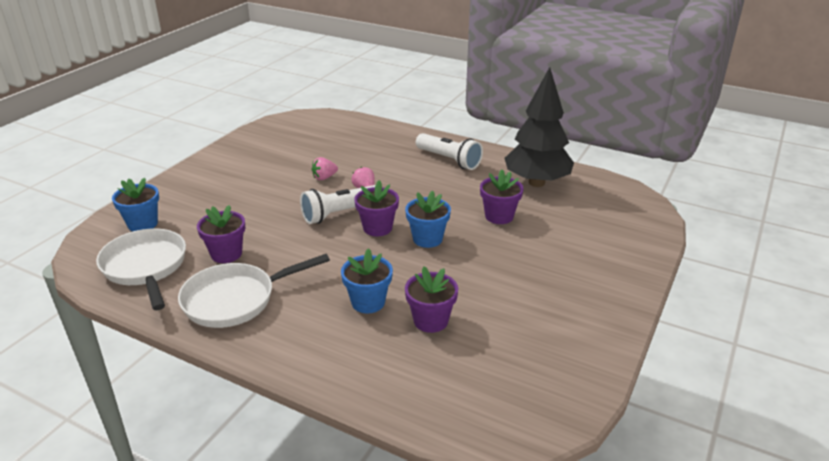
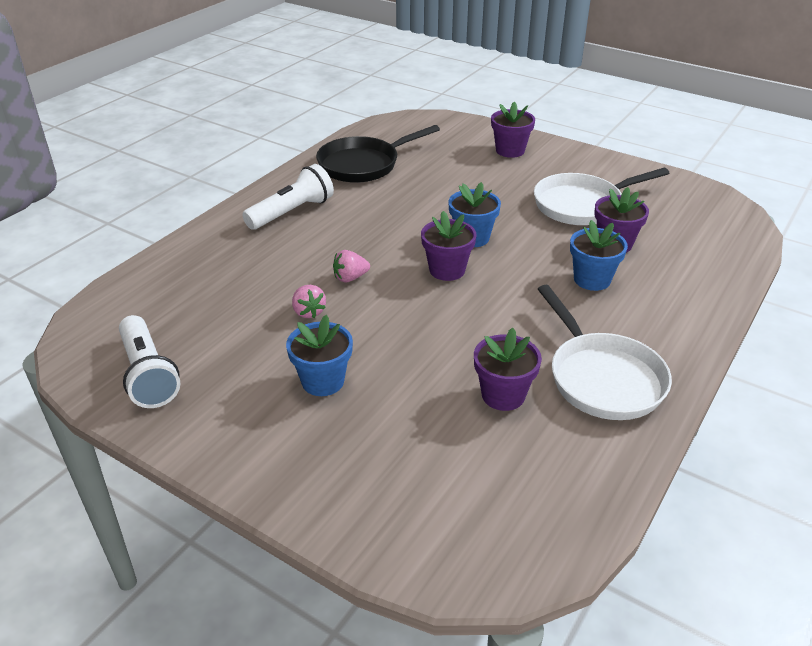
camera: 85 degrees left, 5 degrees up
white pan [96,229,186,310] -> white pan moved to [534,168,669,225]
blue flower pot [112,178,159,231] -> blue flower pot moved to [286,315,353,396]
white flashlight [300,185,376,224] -> white flashlight moved to [119,315,181,408]
purple flower pot [480,170,524,224] -> purple flower pot moved to [491,101,535,158]
black tree [505,67,574,187] -> black pan [316,125,440,183]

